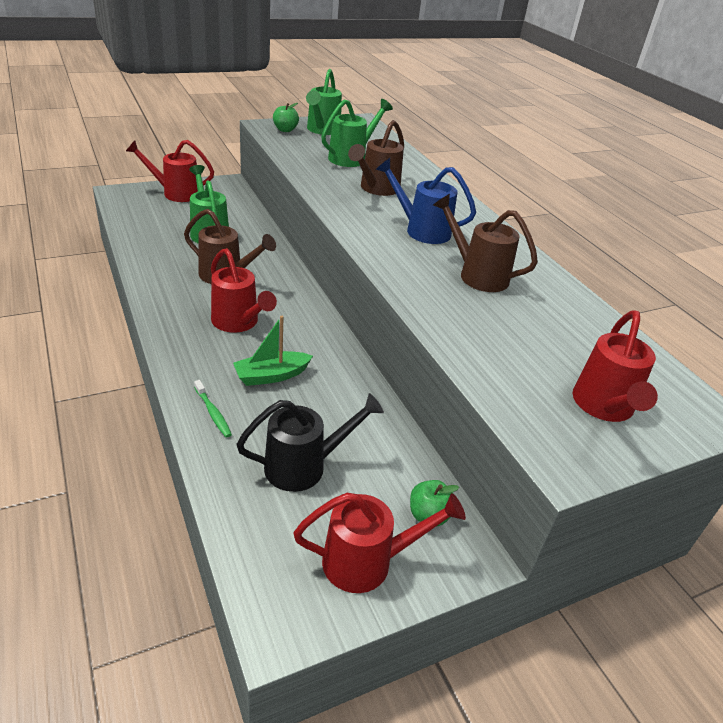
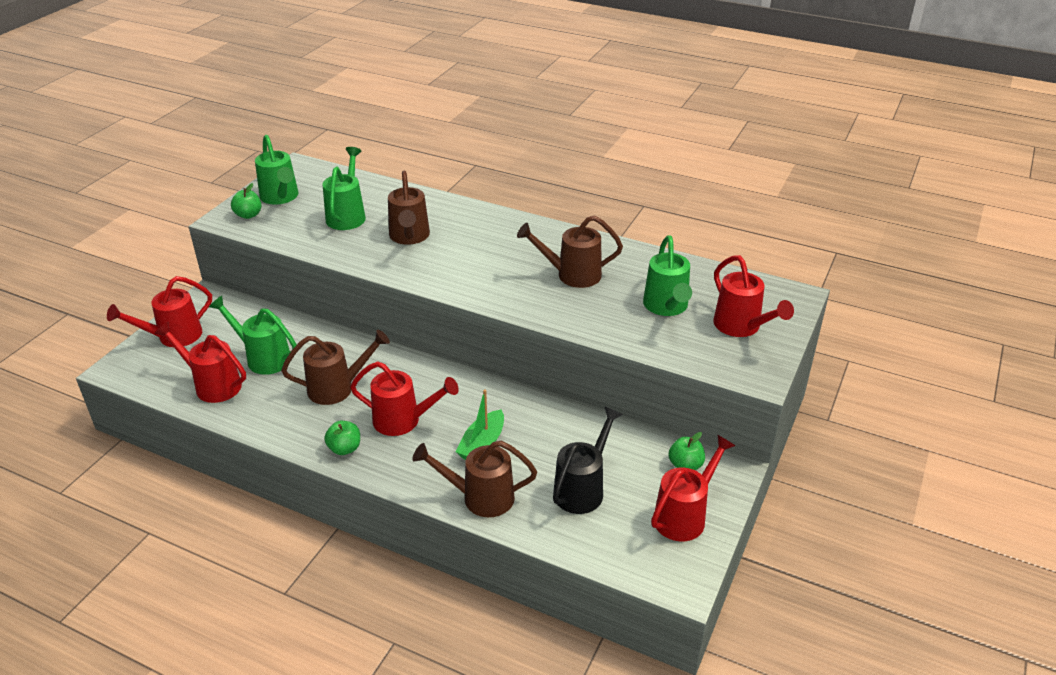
camera: 35 degrees left, 0 degrees up
green toothbrush [194,380,232,437] -> brown watering can [412,441,537,517]
blue watering can [375,158,476,244] -> none
none -> red watering can [154,322,246,403]
none -> green apple [324,421,360,455]
none -> green watering can [643,235,692,316]

